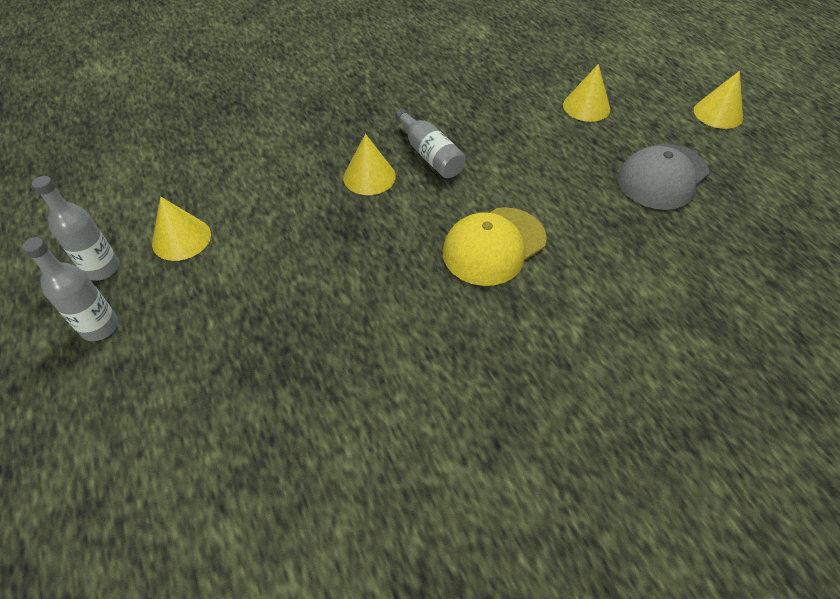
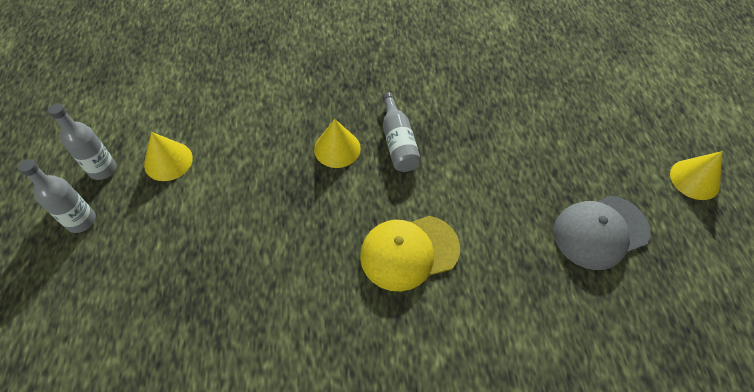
camera: 20 degrees right, 5 degrees up
yellow cone [563,64,610,122] -> none

